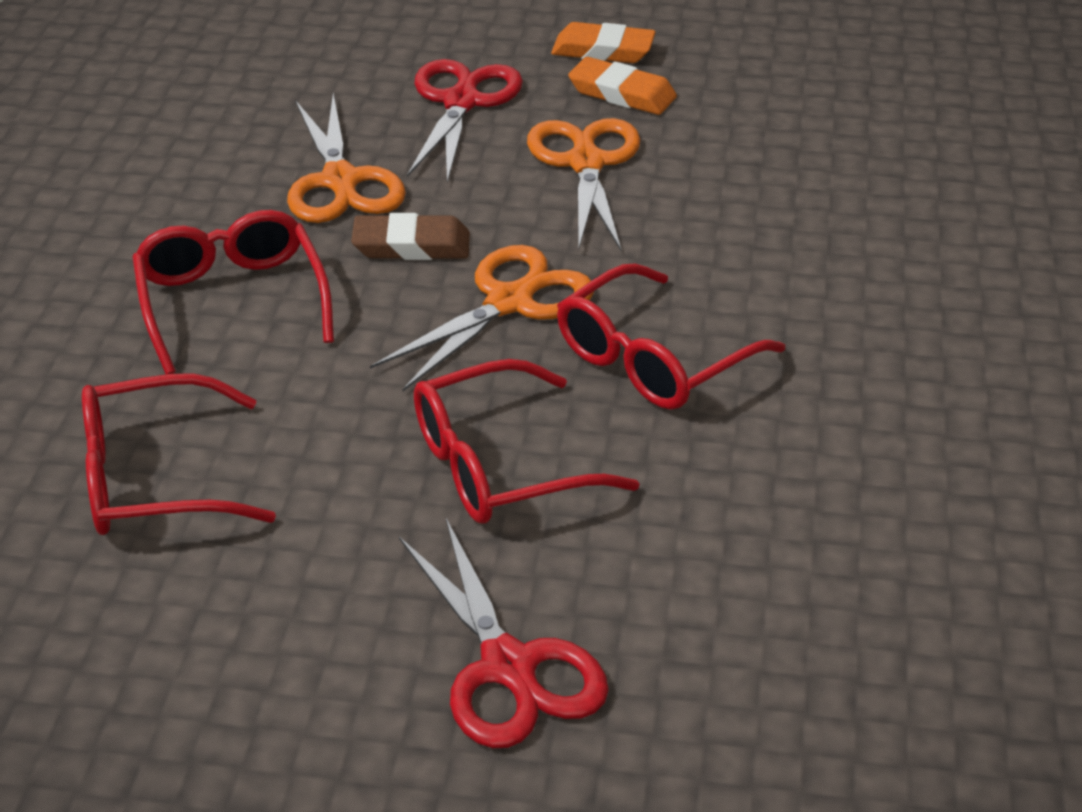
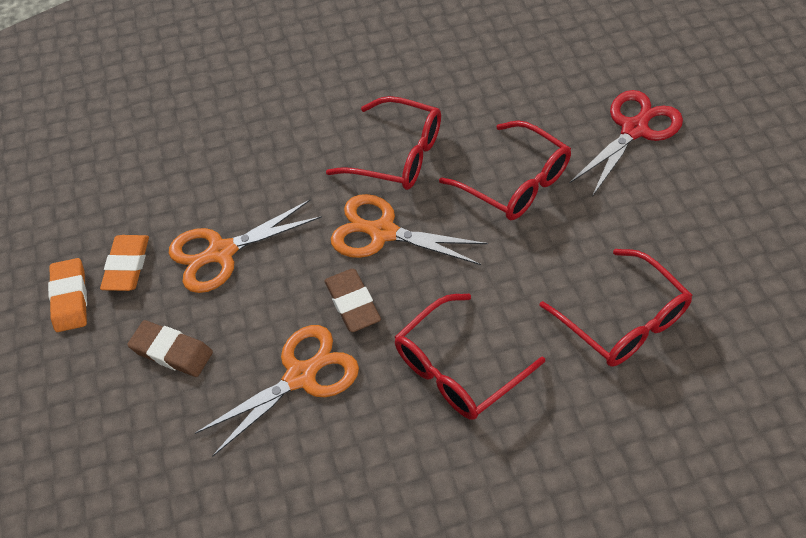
camera: 110 degrees left, 15 degrees up
red scissors [407,59,523,183] -> brown eraser [127,320,213,377]

